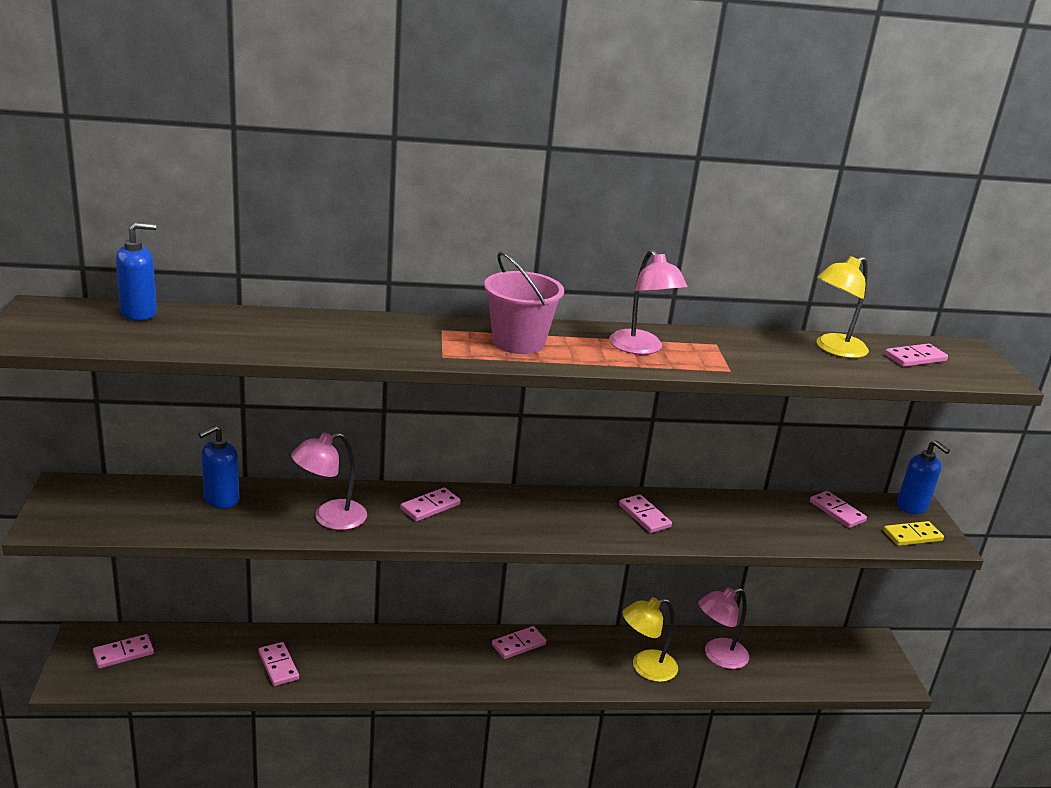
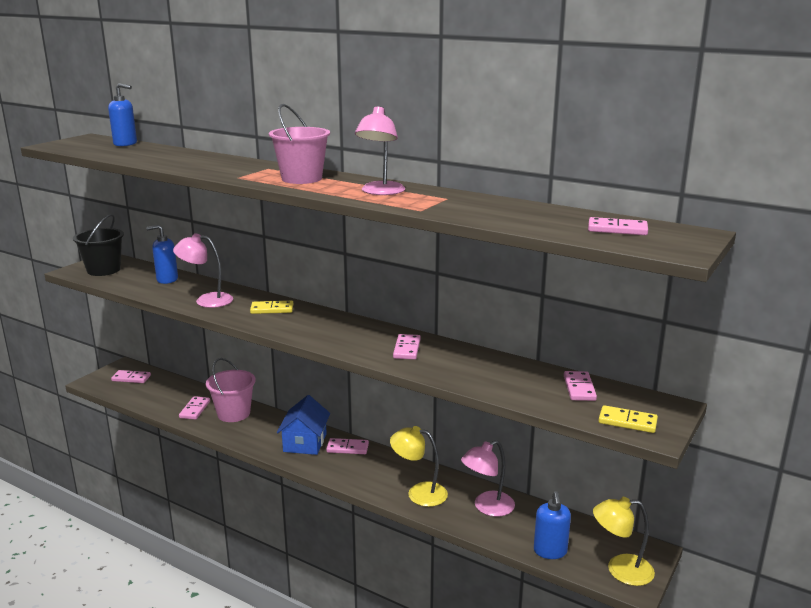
camera: 40 degrees right, 5 degrees down
pink domino [400,487,461,522] -> yellow domino [250,301,293,314]
pink lamp [698,587,749,669] -> pink lamp turned 45 degrees counterclockwise [461,440,515,517]
yellow lamp [817,256,869,358] -> yellow lamp moved to [593,497,655,586]
blue soap dispenser [897,440,950,514] -> blue soap dispenser moved to [534,491,571,559]
none -> black bucket [73,214,124,276]
none -> pink bucket [206,358,256,422]
none -> blue house [277,395,330,455]

